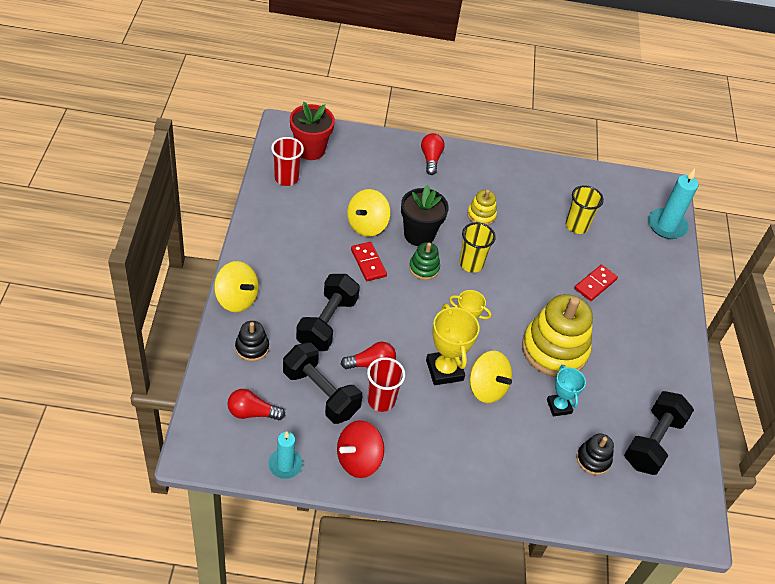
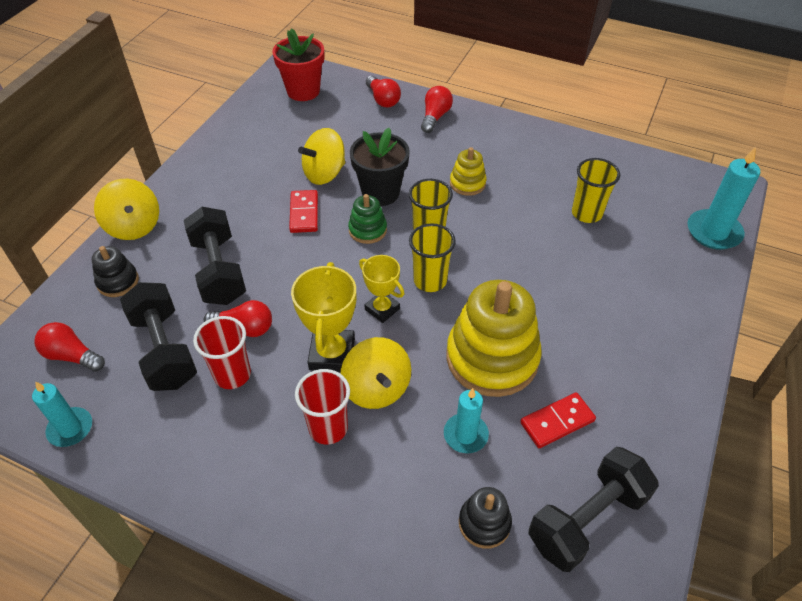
camera: 25 degrees right, 0 degrees up
red cup [271,137,304,186] -> red cup moved to [295,369,350,445]
black dumbbell [296,274,360,351] -> black dumbbell turned 60 degrees counterclockwise [184,207,246,305]
red spinning top [337,420,384,478] -> none
turquoise trophy [547,365,586,417] -> turquoise candle [444,388,489,453]
red domino [574,265,618,301] -> red domino moved to [520,392,596,448]
none -> red light bulb [366,76,401,107]
none -> yellow cup [409,223,456,292]

